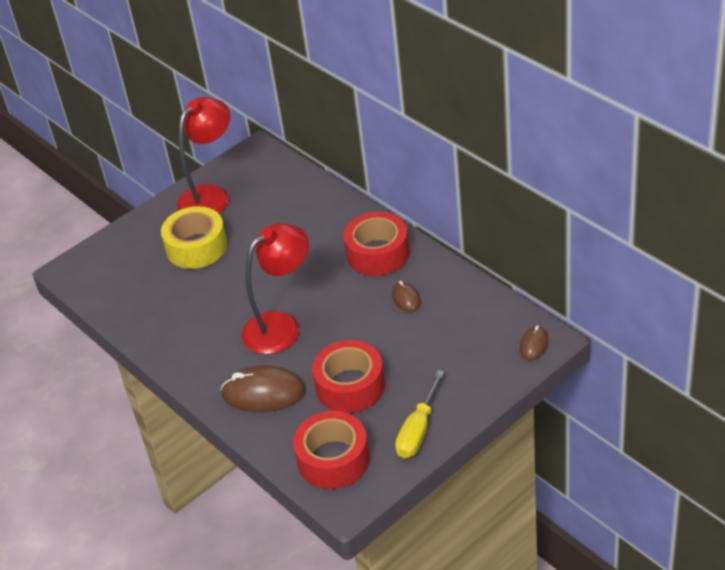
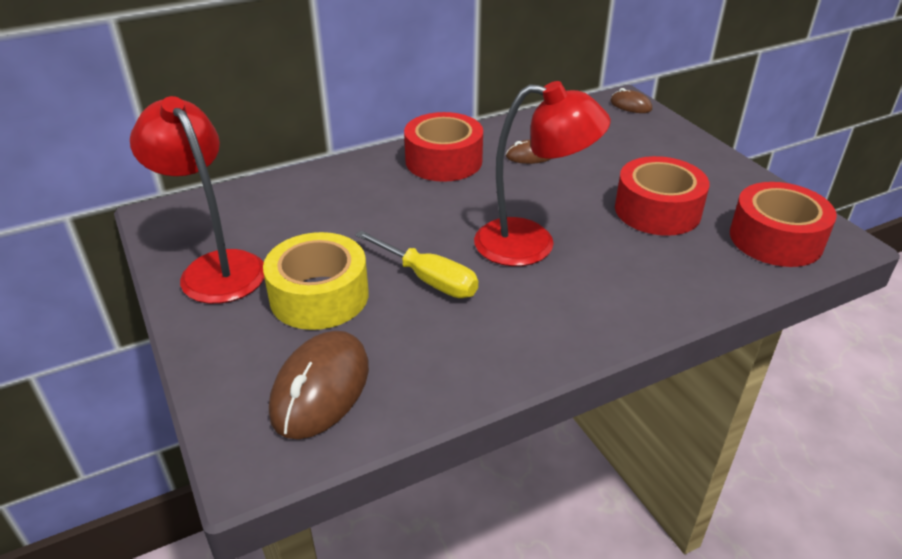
camera: 80 degrees left, 5 degrees down
brown mouse [221,365,306,412] -> brown mouse moved to [269,331,369,439]
red lamp [242,223,309,354] -> red lamp turned 120 degrees clockwise [474,81,611,266]
yellow screwdriver [395,370,445,458] -> yellow screwdriver moved to [355,230,478,298]

